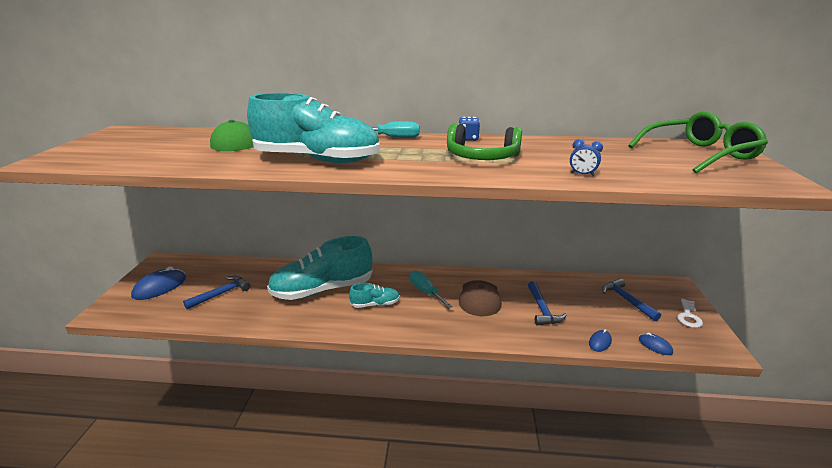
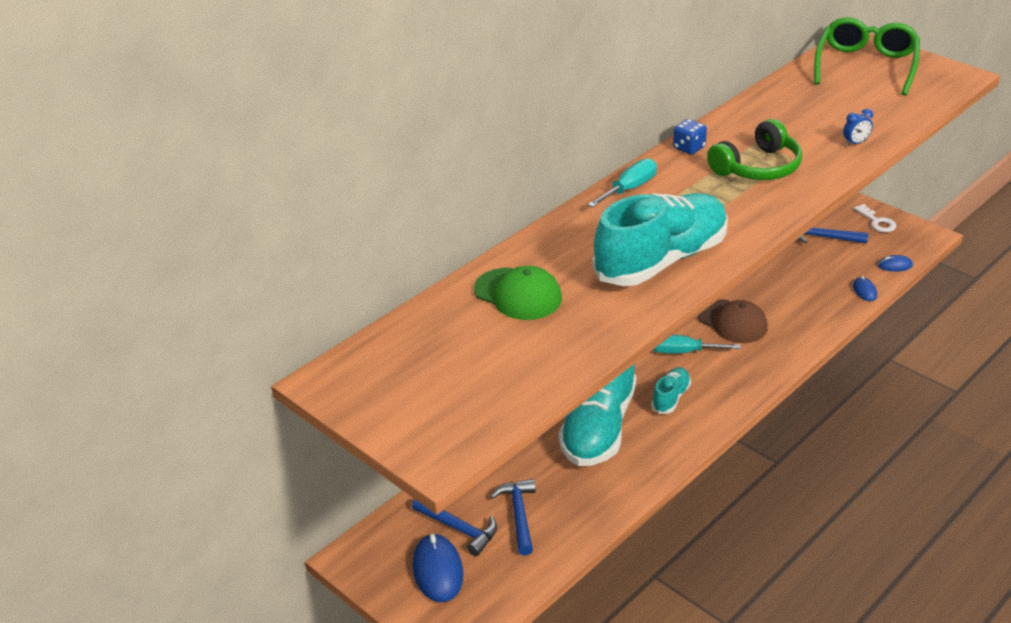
camera: 50 degrees left, 10 degrees up
blue hammer [528,281,567,325] -> blue hammer moved to [412,500,497,556]

